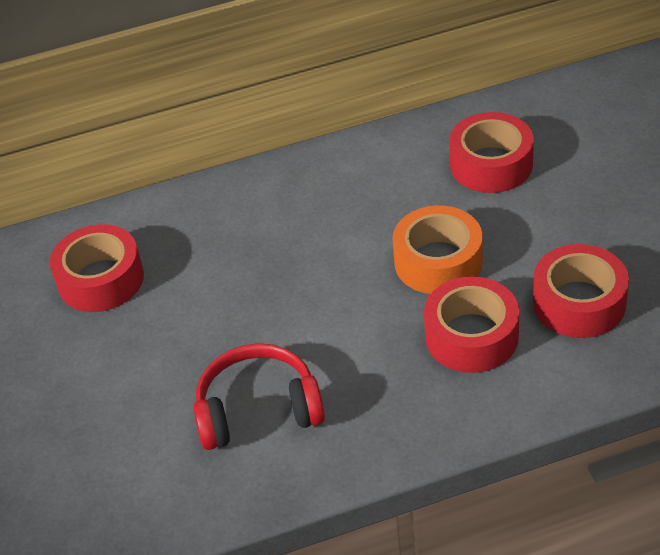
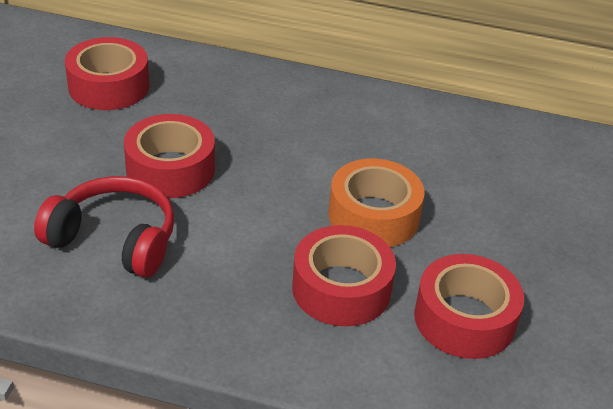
camera: 25 degrees right, 5 degrees down
red tape [449,112,534,193] -> red tape moved to [124,114,215,198]

